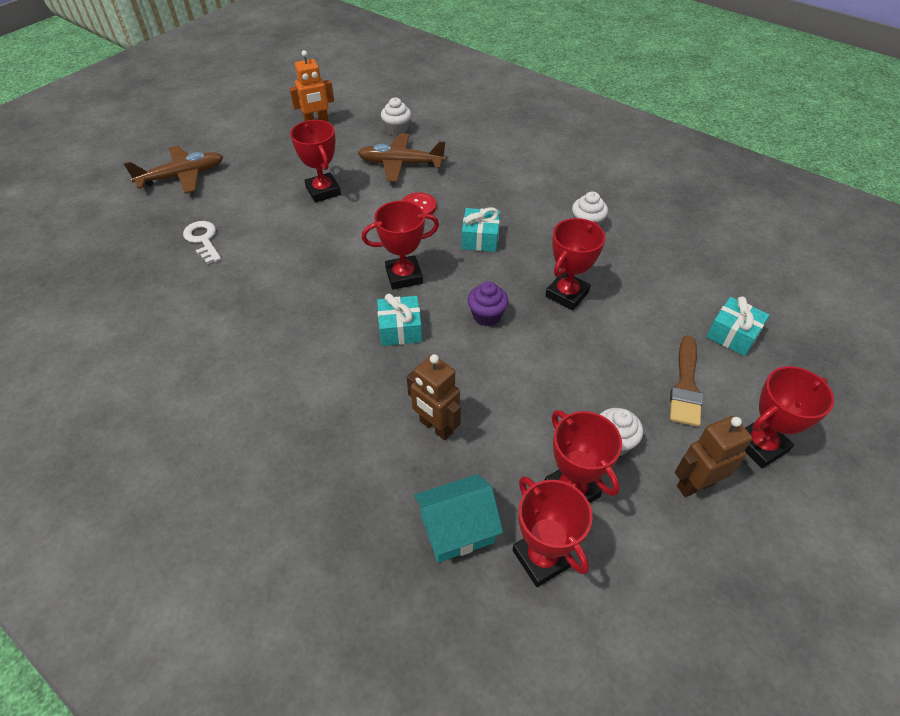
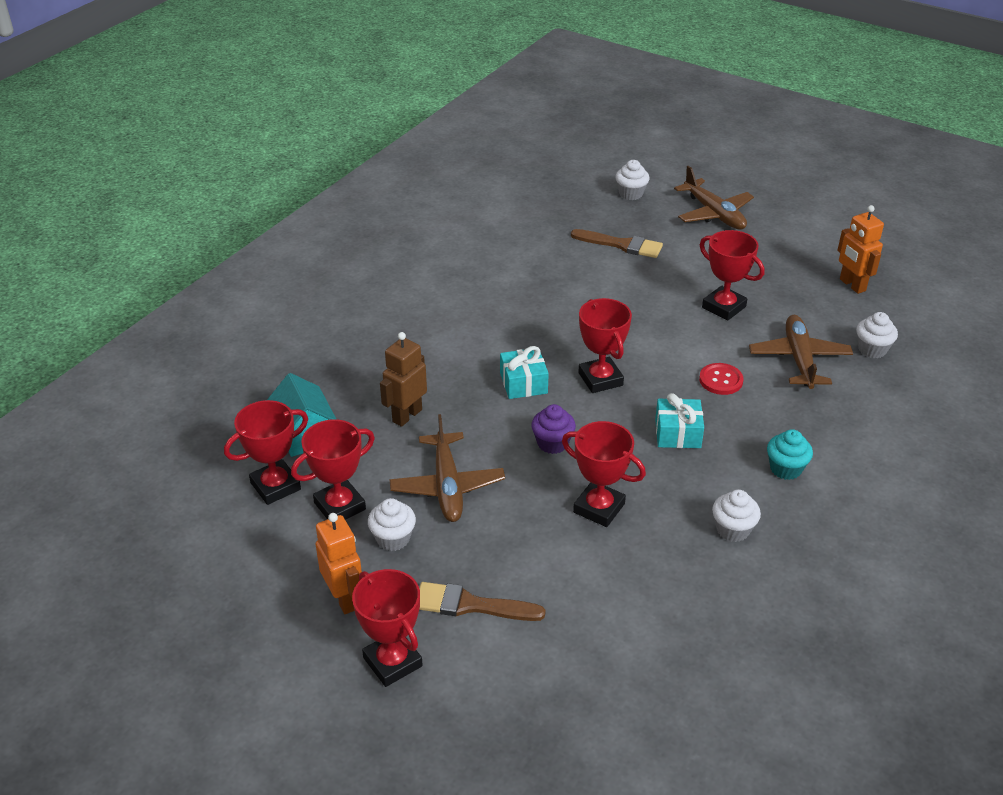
camera: 85 degrees right, 10 degrees down
white key [183,221,221,264] -> brown brush [571,229,663,258]
red trophy [290,120,341,203] -> red trophy turned 75 degrees clockwise [700,230,764,321]
brown robot [675,416,752,497] -> orange robot [316,513,362,614]
turquoise gift [706,297,769,356] -> none
none -> brown plane [389,414,505,522]
none -> white cupcake [615,160,650,200]
none -> turquoise cupcake [767,429,813,480]

